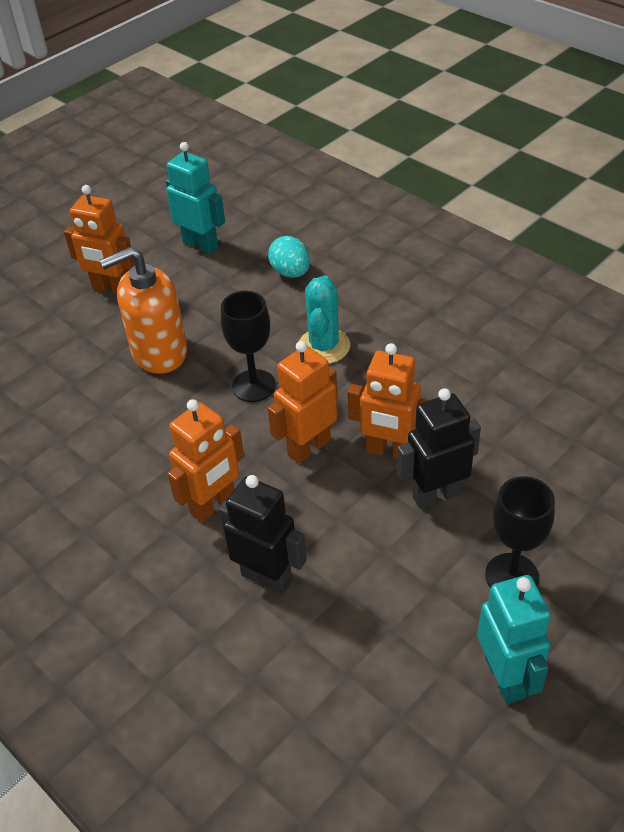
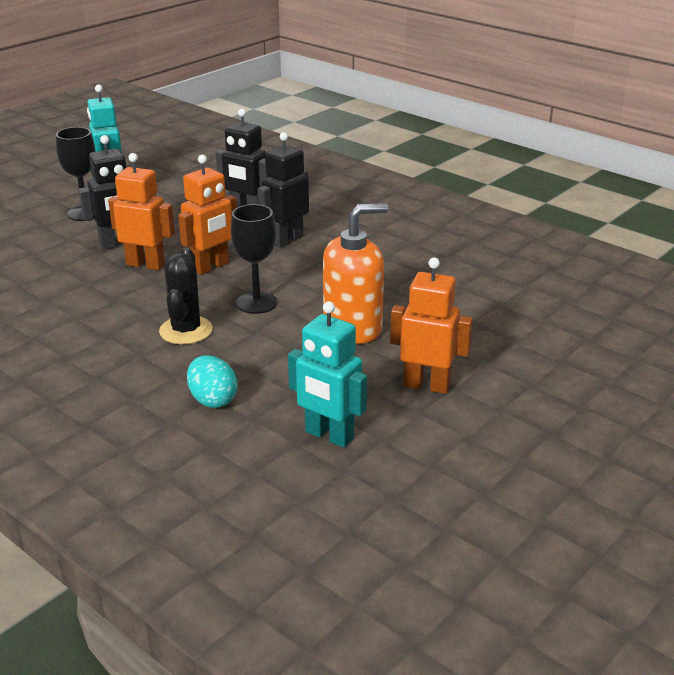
camera: 175 degrees right, 15 degrees down
orange robot [168,399,244,523] -> black robot [258,132,309,248]
turquoise cactus [299,276,350,364] -> black cactus [159,248,213,344]

